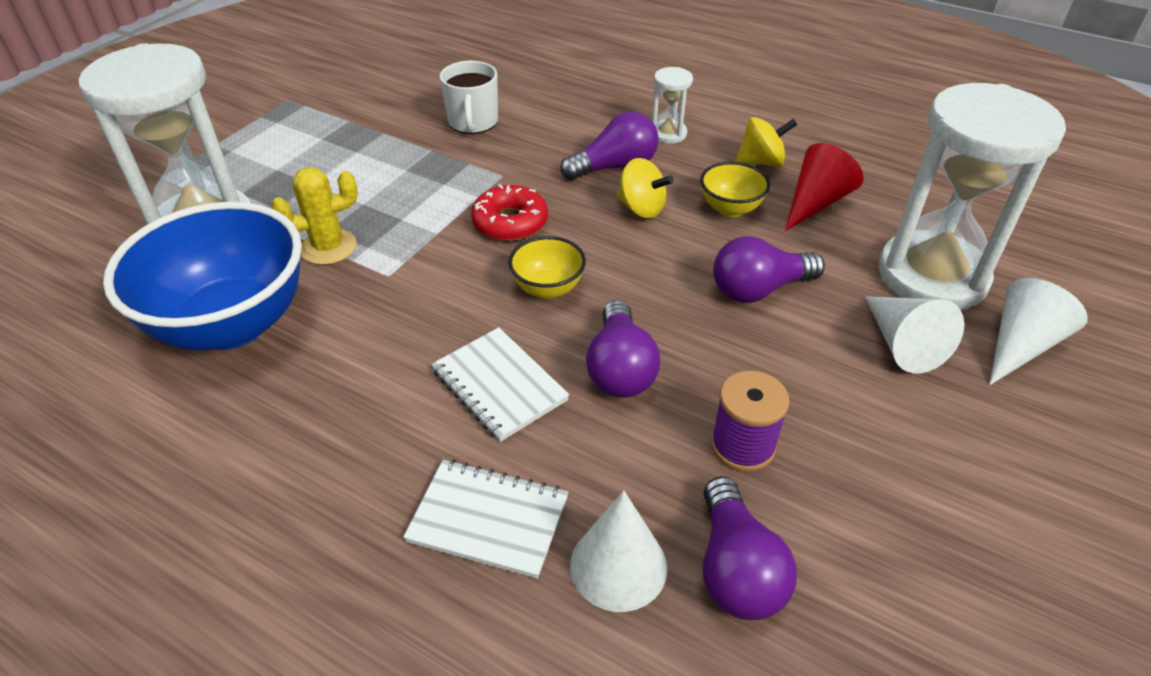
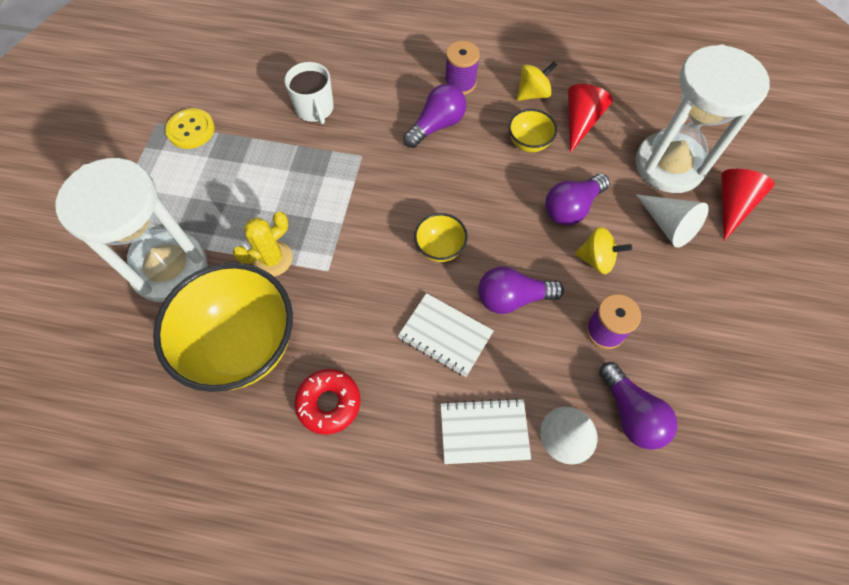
camera: 20 degrees left, 20 degrees up
blue bowl [103,202,302,351] -> yellow bowl [153,262,293,392]
red donut [471,184,548,241] -> red donut moved to [295,369,361,435]
purple light bulb [586,300,660,398] -> purple light bulb turned 105 degrees clockwise [478,266,564,314]
yellow spinning top [616,158,674,218] -> yellow spinning top moved to [575,227,632,274]
white hourglass [652,67,693,144] -> purple spool [445,41,480,95]
white cone [989,278,1088,385] -> red cone [721,169,775,241]
none -> yellow button [165,108,215,149]

